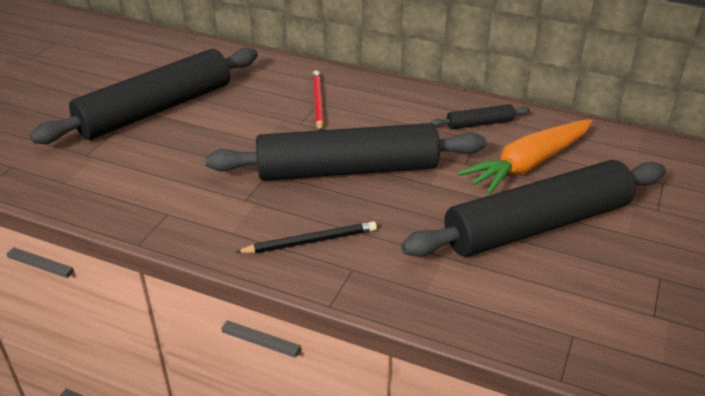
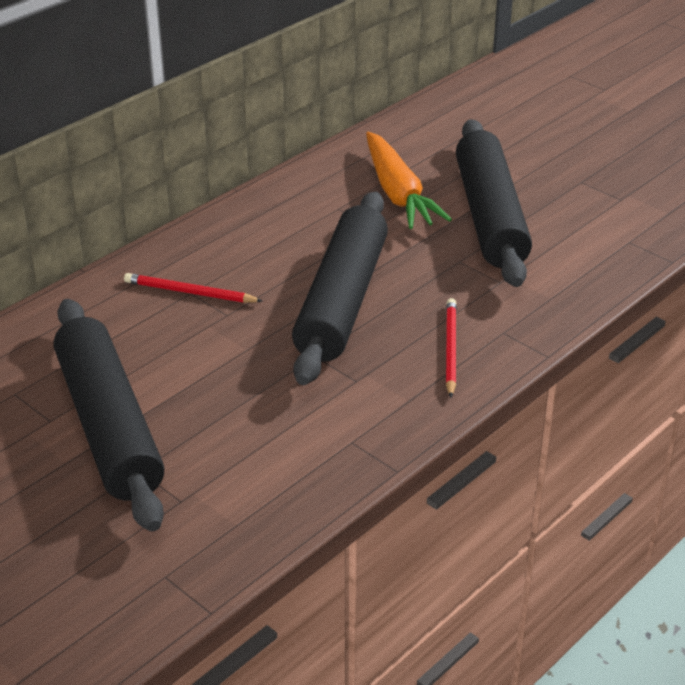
camera: 70 degrees left, 0 degrees up
black pencil [235,221,377,253] -> red pencil [446,298,457,398]
black rolling pin [430,104,530,129] -> none

